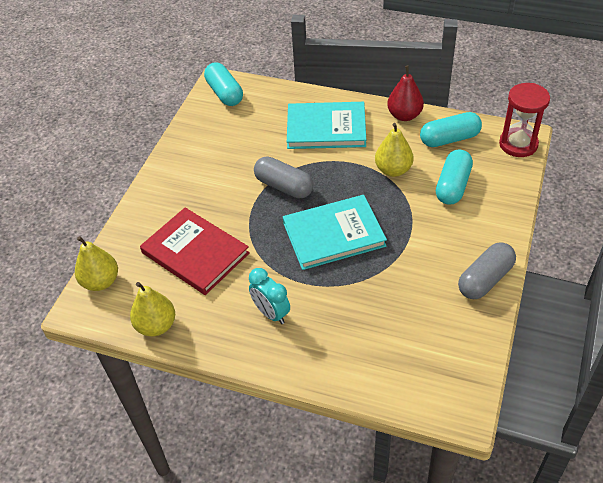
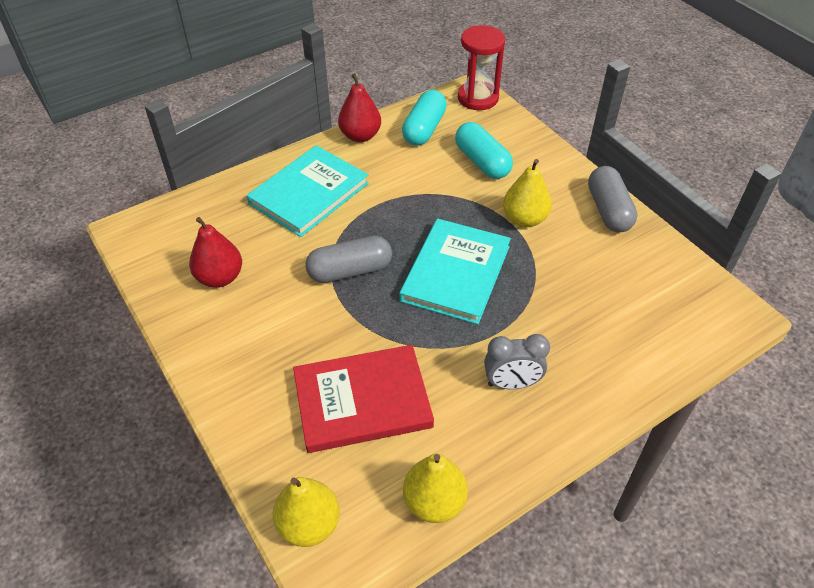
camera: 55 degrees left, 0 degrees up
turquoise capsule [204,62,243,106] -> none
turquoise clock [249,268,290,324] -> grey clock [484,334,550,389]
yellow pear [375,123,413,177] -> yellow pear moved to [503,159,552,227]
none -> red pear [189,217,242,288]

